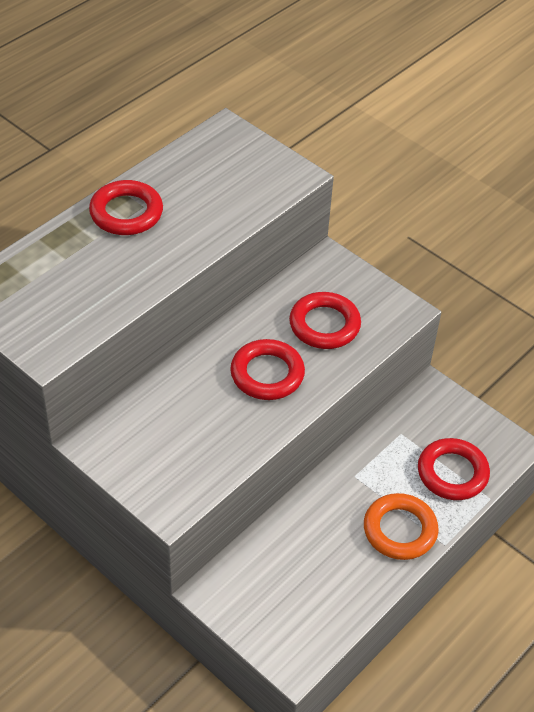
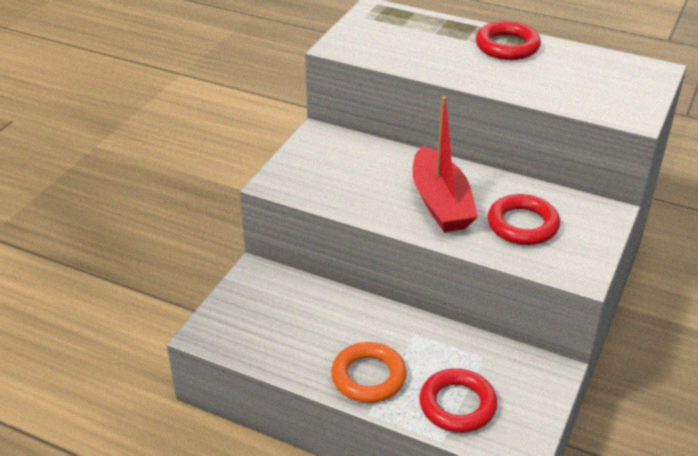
camera: 75 degrees right, 10 degrees down
red ring [230,339,305,400] -> red boat [413,96,478,232]

